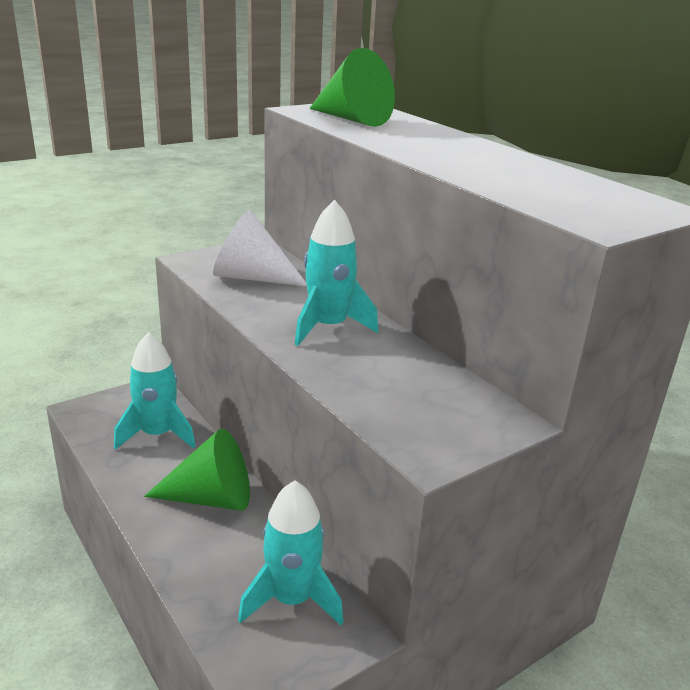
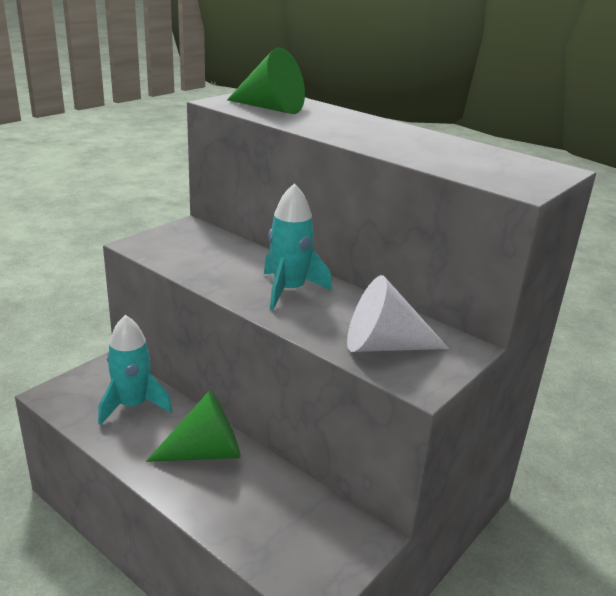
camera: 15 degrees left, 0 degrees up
white cone [213,210,307,287] -> white cone moved to [347,275,449,352]
turquoise rocket [238,480,343,625] -> none

